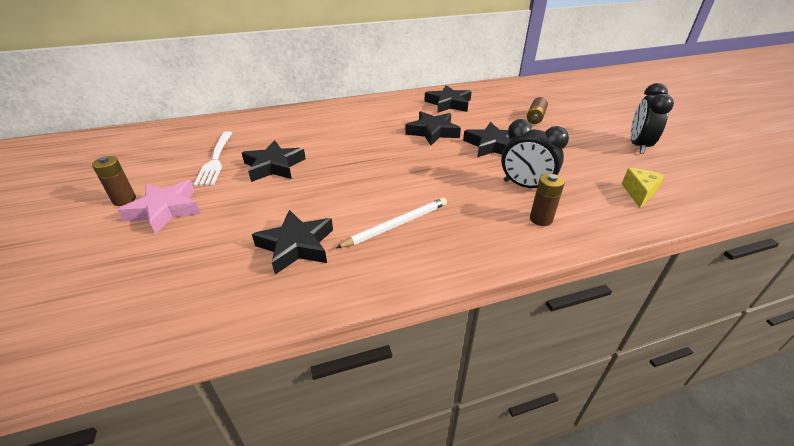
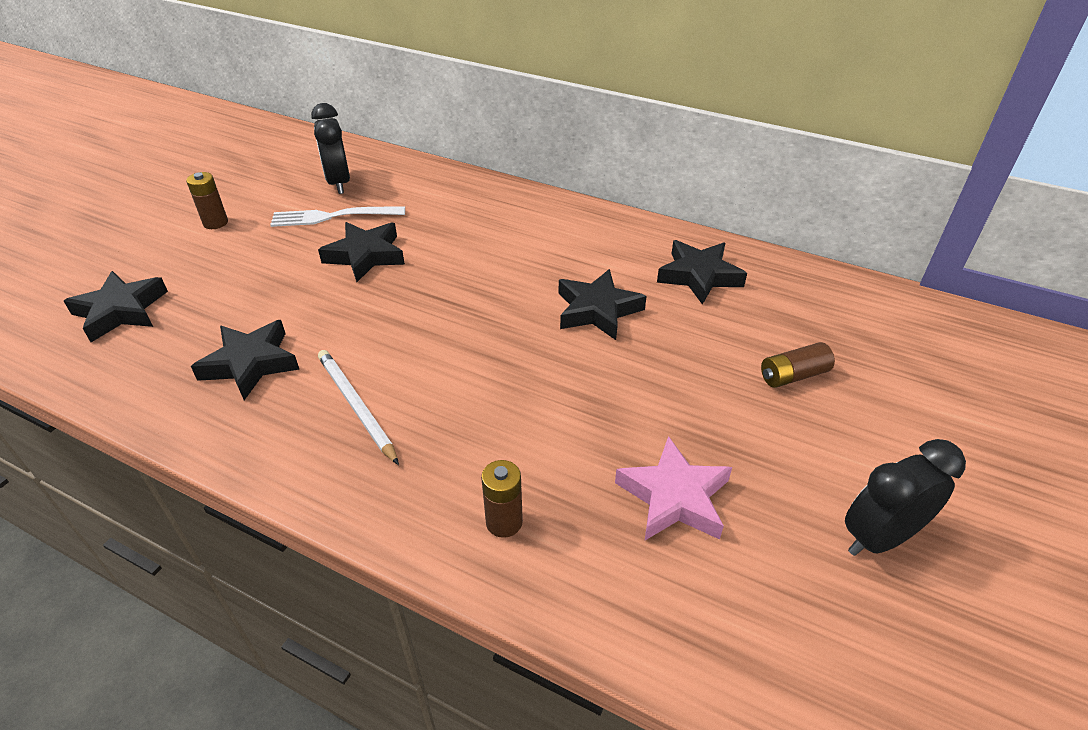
camera: 45 degrees right, 5 degrees up
pink star [118,180,200,234] -> pink star moved to [615,436,732,540]
white fork [193,131,232,186] -> white fork turned 45 degrees clockwise [270,206,405,227]
white pencil [336,198,447,248] -> white pencil turned 135 degrees counterclockwise [318,350,399,465]
black star [463,122,511,157] -> black star moved to [64,271,168,342]
black clock [501,119,569,188] -> black clock moved to [311,103,350,194]
yellow cheese [622,168,665,208] -> none

